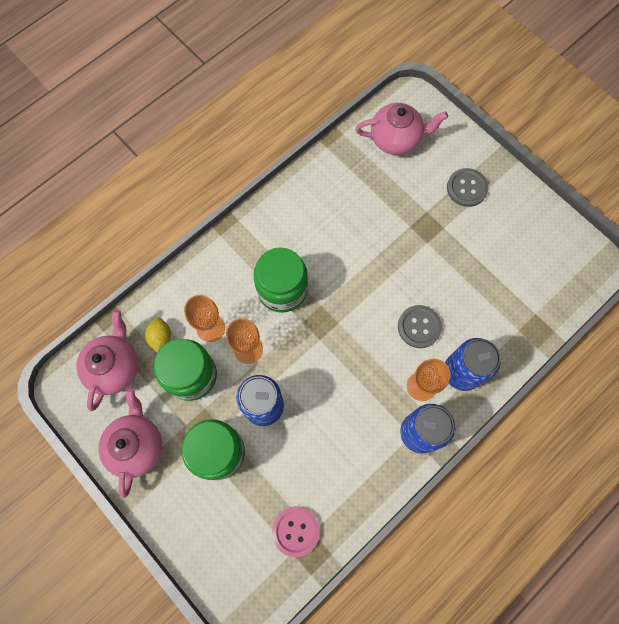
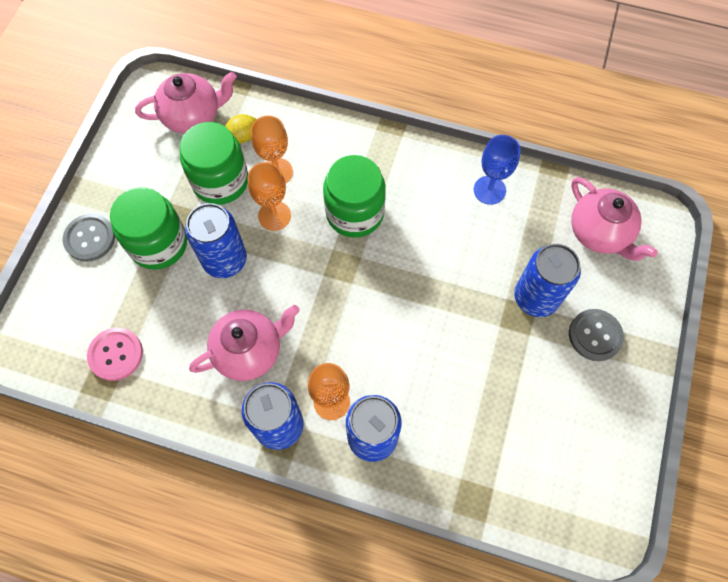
camera: 60 degrees right, 5 degrees down
pink teapot [99,388,162,498] -> pink teapot moved to [189,304,300,381]
grey button [398,305,442,348] -> grey button moved to [63,214,115,262]
none -> blue goblet [474,135,520,205]
none -> blue can [514,244,581,317]

